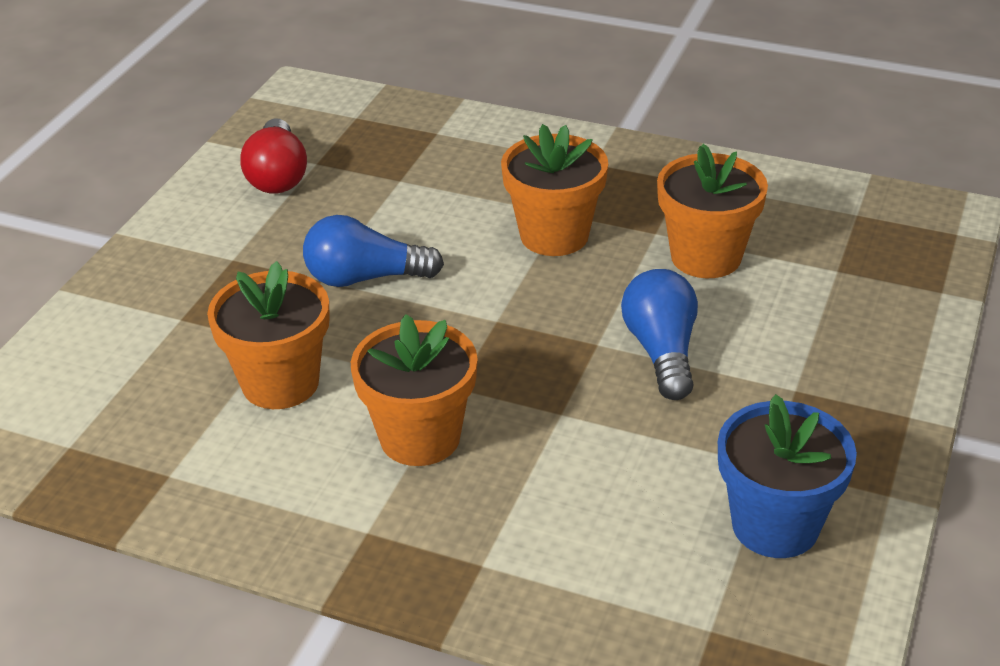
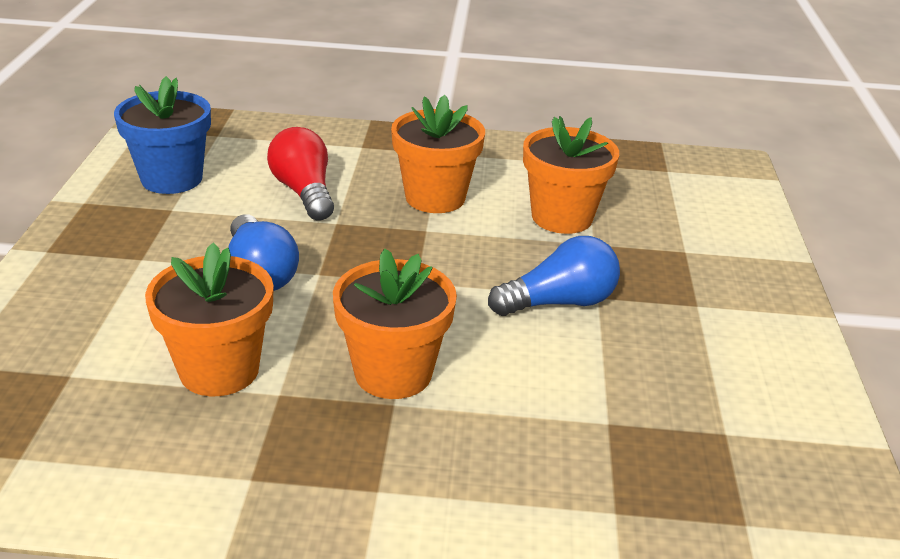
camera: 160 degrees right, 5 degrees down
red light bulb [240,118,307,194] -> red light bulb moved to [267,127,334,221]

